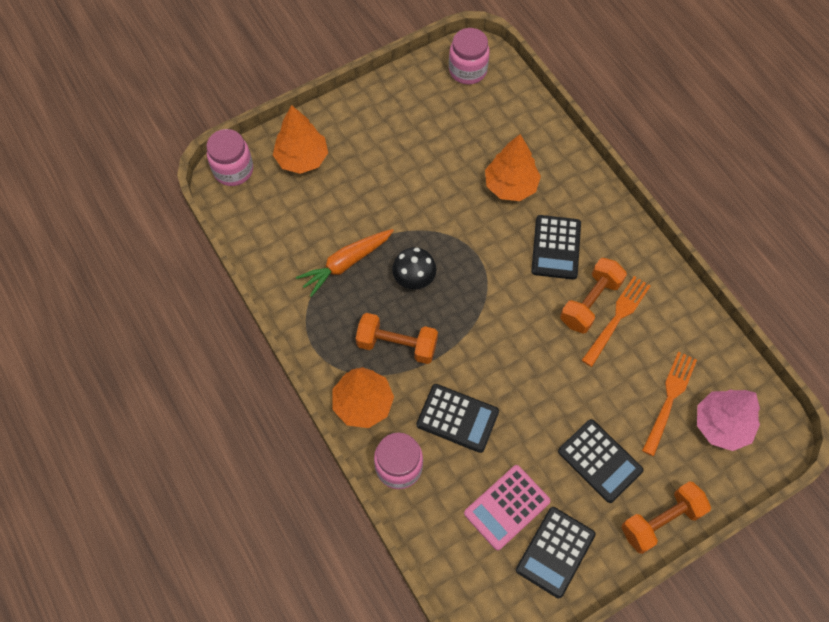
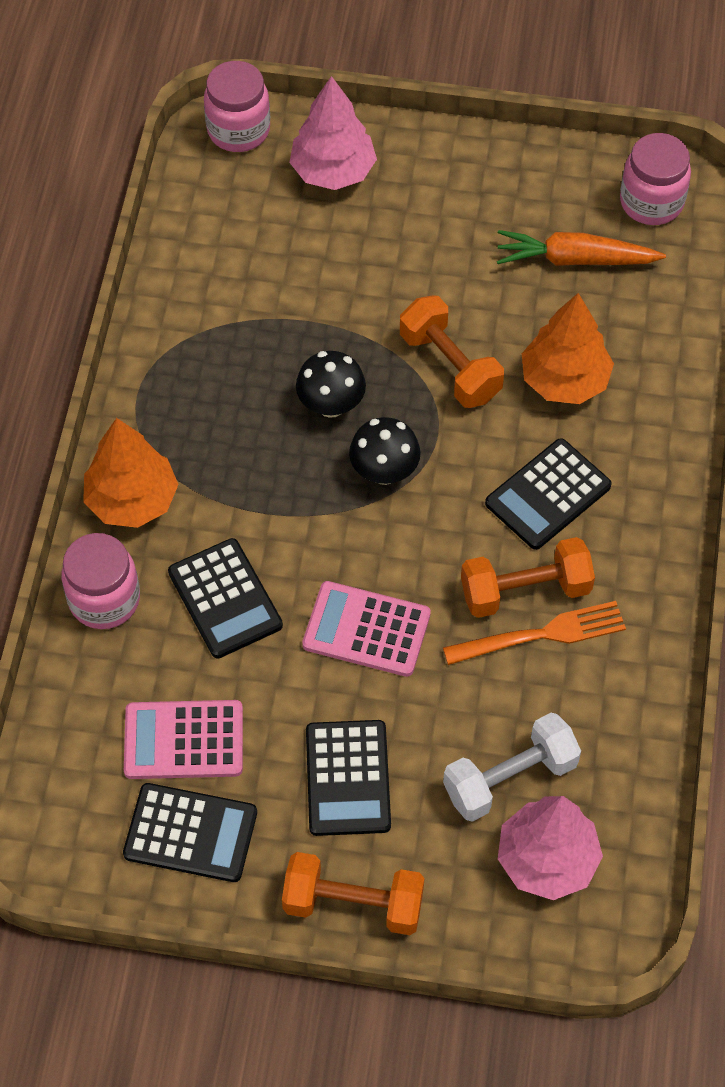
camera: 40 degrees right, 5 degrees down
orange tree [273,105,328,174] -> pink tree [289,76,377,190]
orange carrot [296,229,394,297] -> orange carrot moved to [497,230,666,266]
orange dumbbell [356,313,438,364] -> orange dumbbell moved to [400,295,504,408]
black calculator [516,507,596,598] -> black calculator turned 150 degrees counterclockwise [123,783,257,882]
orange fork [642,352,697,456] -> white dumbbell [443,713,581,822]
none -> pink calculator [302,581,431,677]
none -> black mushroom [349,417,421,485]

